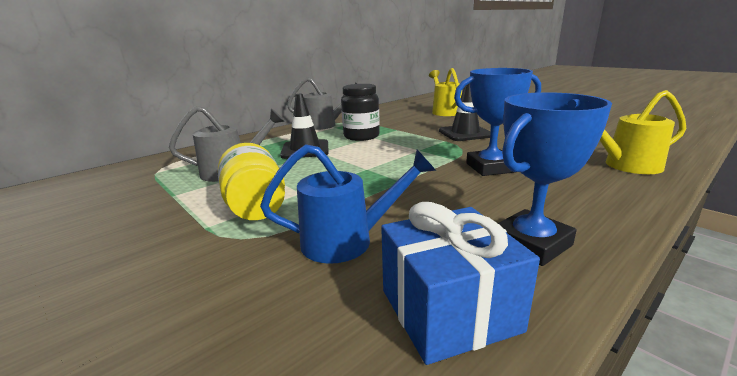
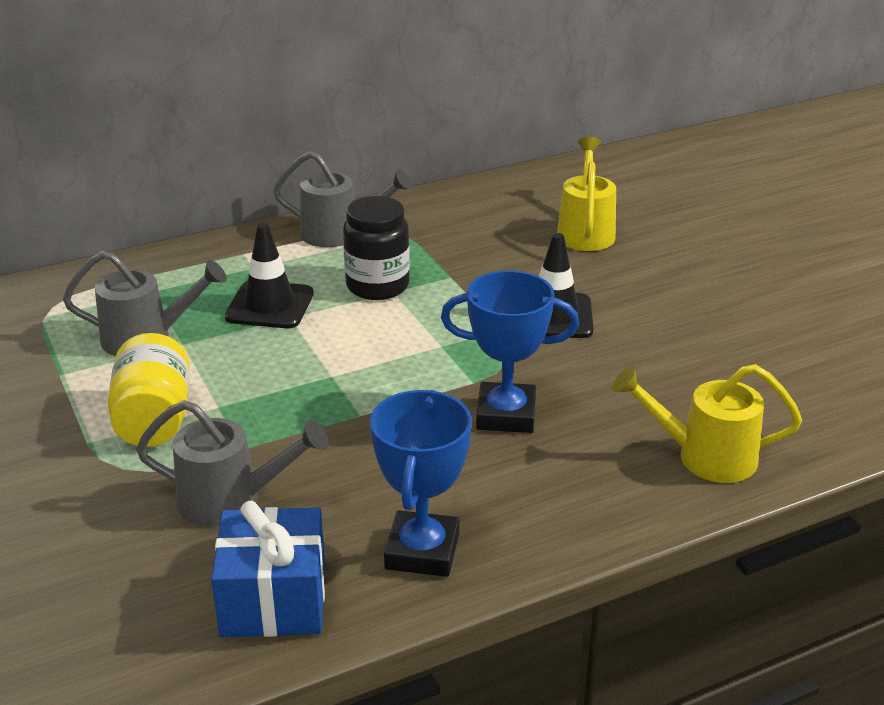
camera: 15 degrees right, 10 degrees up
blue watering can [260,144,436,264] -> grey watering can [136,400,329,526]
blue trophy [498,92,612,266] -> blue trophy turned 60 degrees counterclockwise [370,390,472,577]

